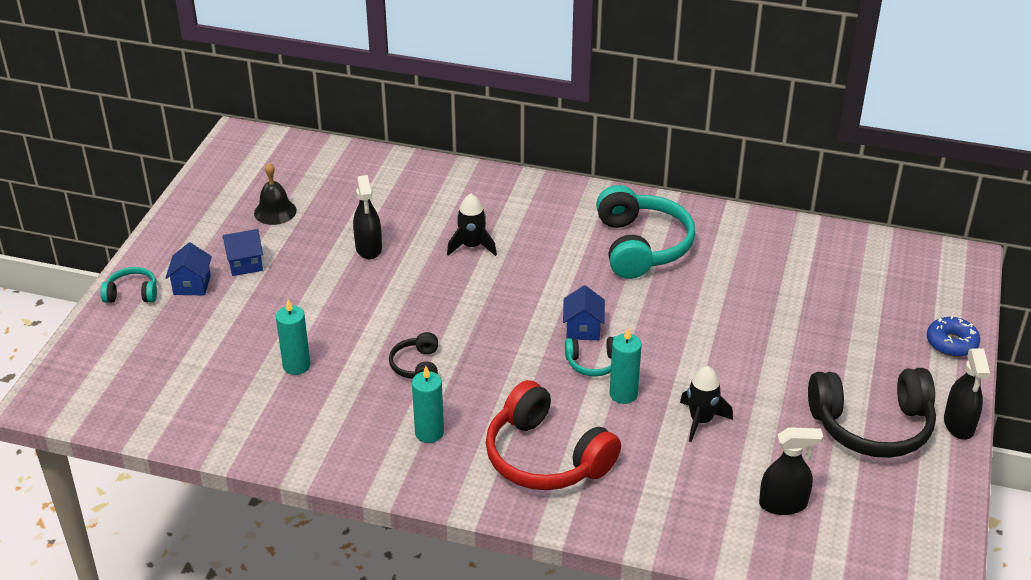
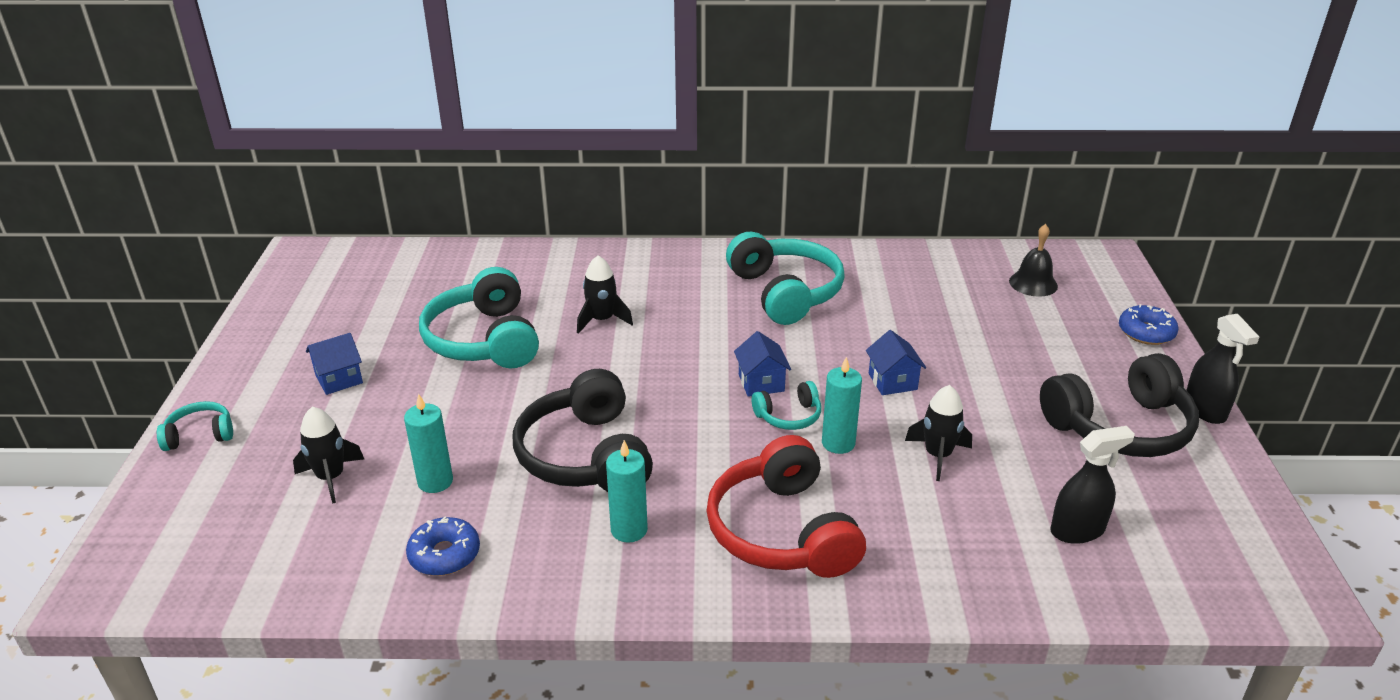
camera: 15 degrees left, 5 degrees down
blue house [165,242,212,295] -> blue house moved to [866,330,926,395]
black bell [254,163,297,225] -> black bell moved to [1009,224,1058,297]
black spray bottle [353,175,382,259] -> turquoise headphones [419,267,539,368]
black headphones [389,332,438,379] -> black headphones [513,369,653,492], size x2.07
red headphones [486,380,621,490] -> red headphones turned 45 degrees clockwise [706,435,866,578]
none -> black rocket [293,407,364,504]
none -> blue donut [406,517,480,576]

